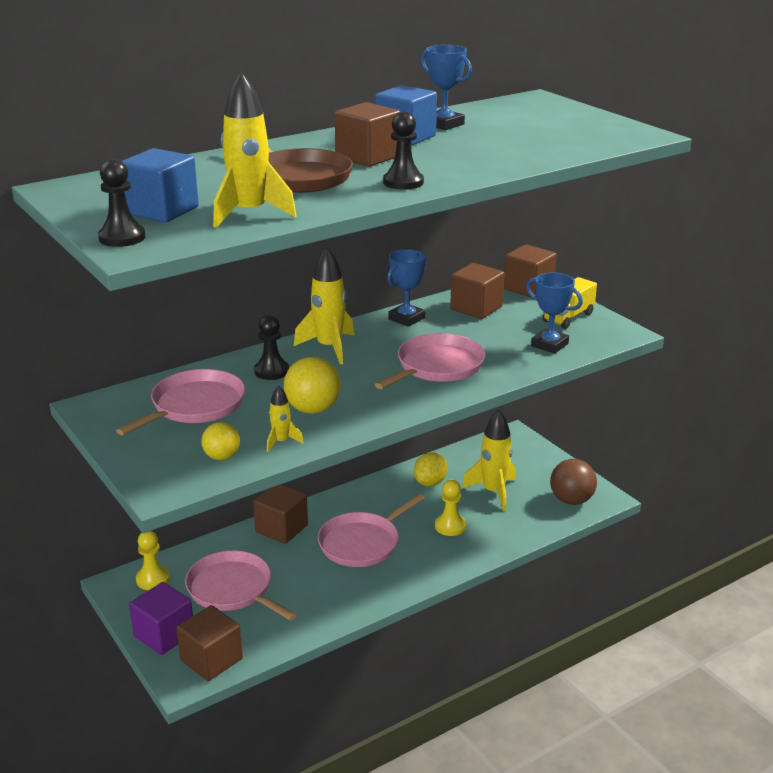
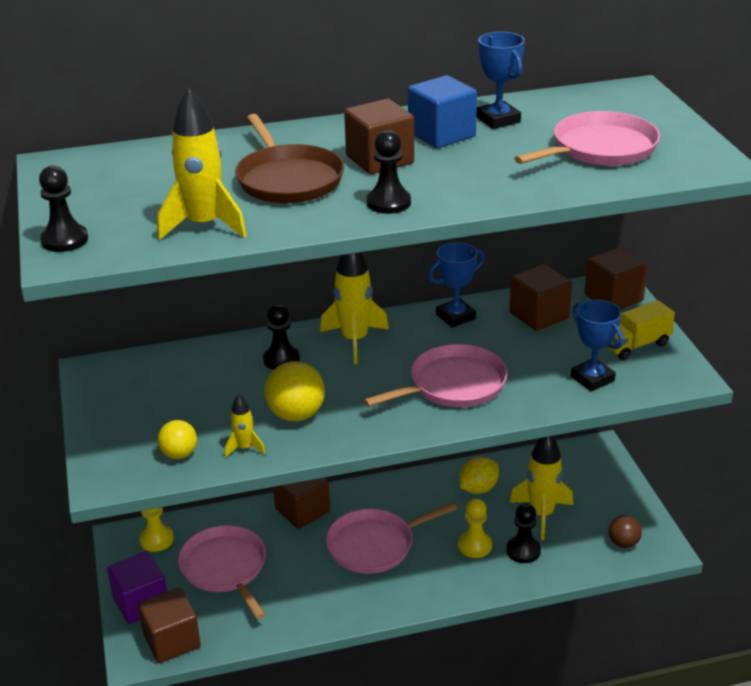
camera: 20 degrees right, 5 degrees up
pink pan [116,369,245,436] -> pink pan moved to [514,111,660,166]
blue cube [122,148,199,222] -> none
brown ball [550,459,597,505] -> brown ball [608,515,642,548], size x0.63
none -> black pawn [506,503,541,563]

